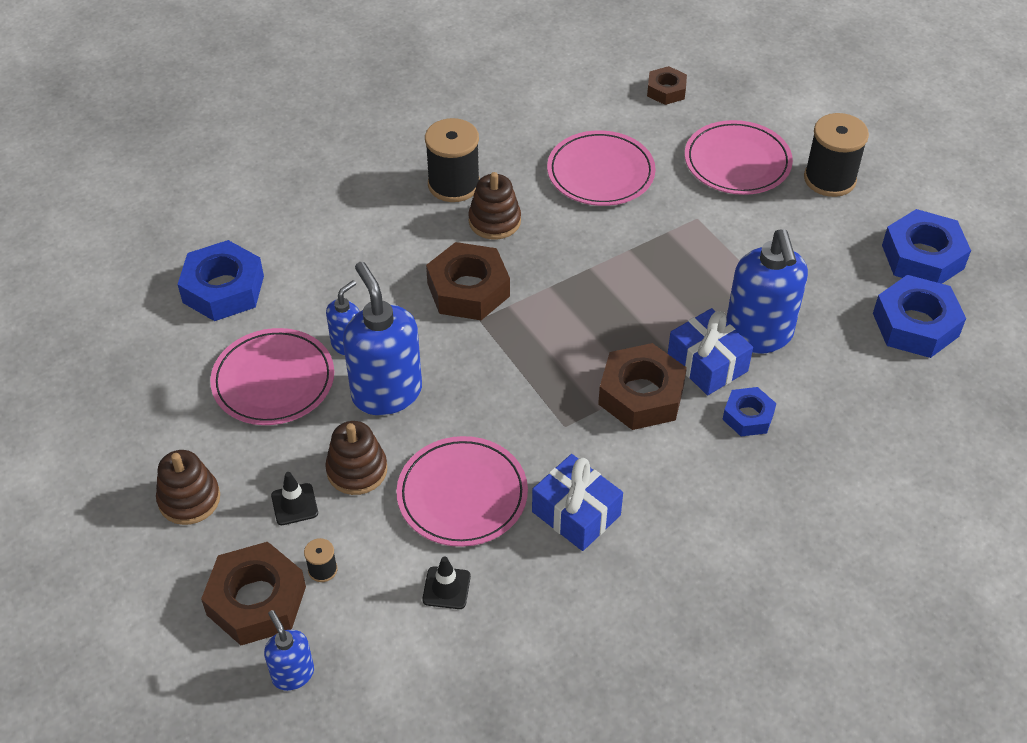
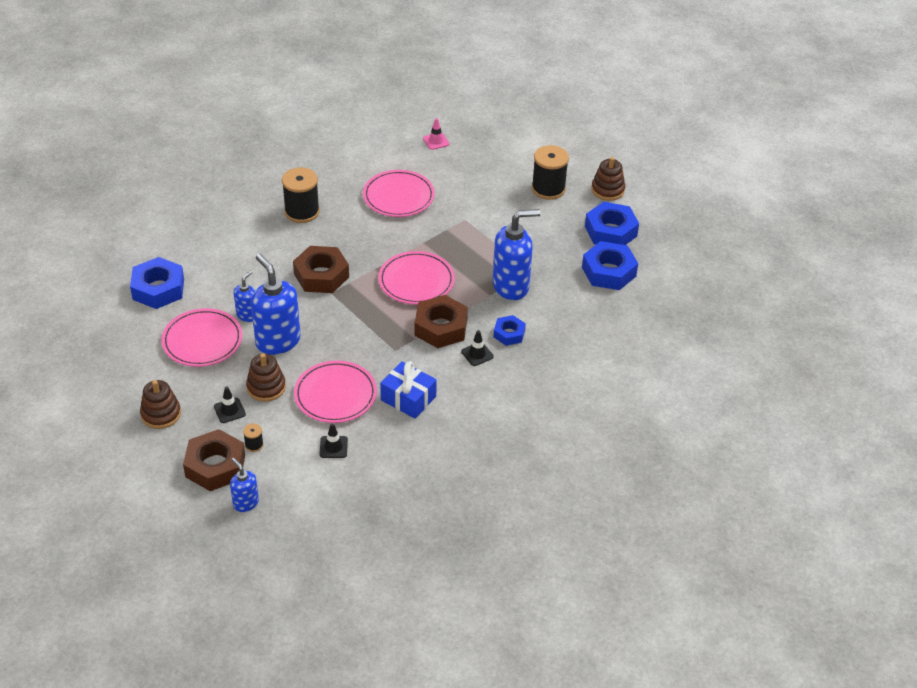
camera: 10 degrees left, 5 degrees down
brown stacking toy [468,172,521,240] -> brown stacking toy moved to [591,157,625,201]
brown nut [647,66,687,105] -> pink traffic cone [423,118,450,150]
blue gift [668,308,753,395] -> none
pink plate [685,120,793,195] -> pink plate moved to [378,251,455,304]
blue soap dispenser [726,229,808,354] -> blue soap dispenser turned 90 degrees counterclockwise [492,209,541,300]
none -> black traffic cone [461,330,494,366]

